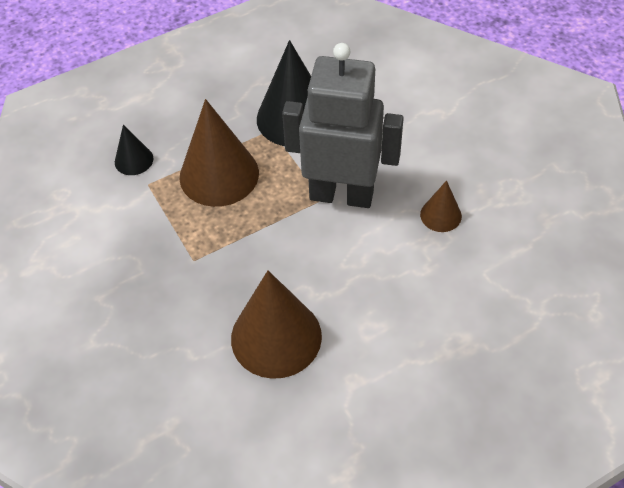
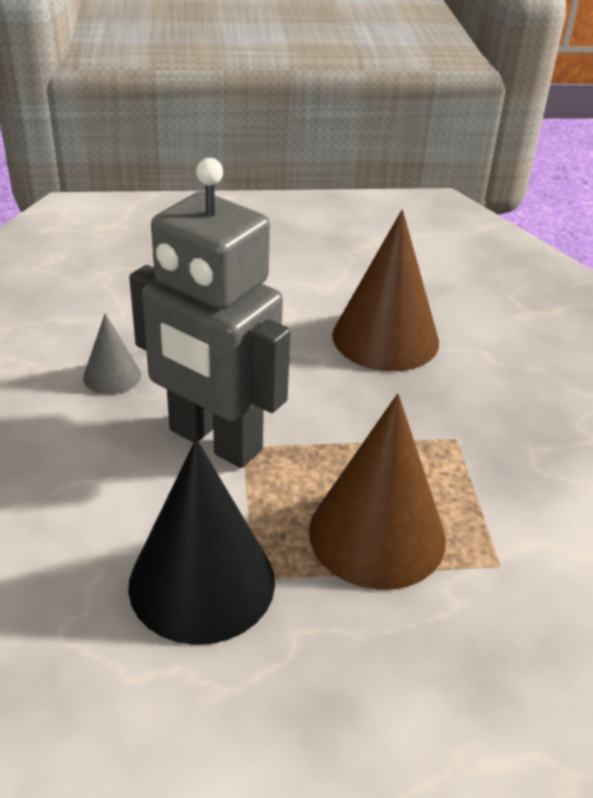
camera: 160 degrees left, 15 degrees down
black cone [115,125,153,175] -> none
brown cone [420,180,462,232] -> grey cone [83,314,141,394]

